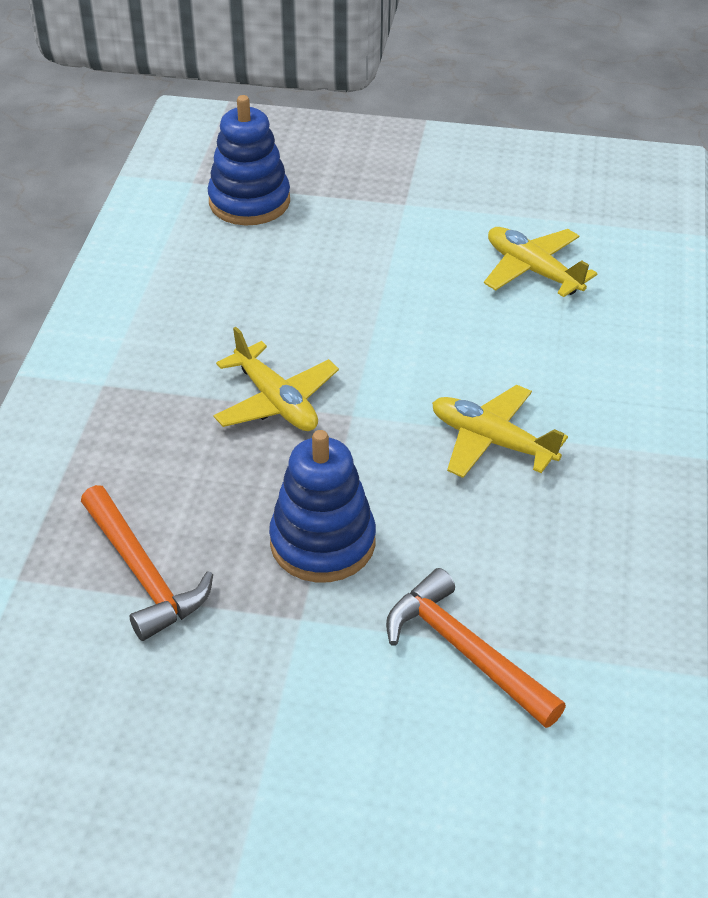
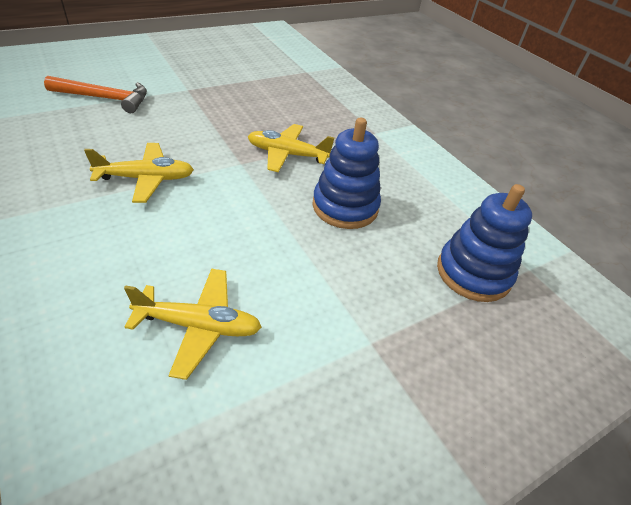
camera: 135 degrees right, 0 degrees up
orange hammer [81,485,213,641] -> none
blue stacking toy [269,430,376,582] -> blue stacking toy moved to [312,118,381,229]

